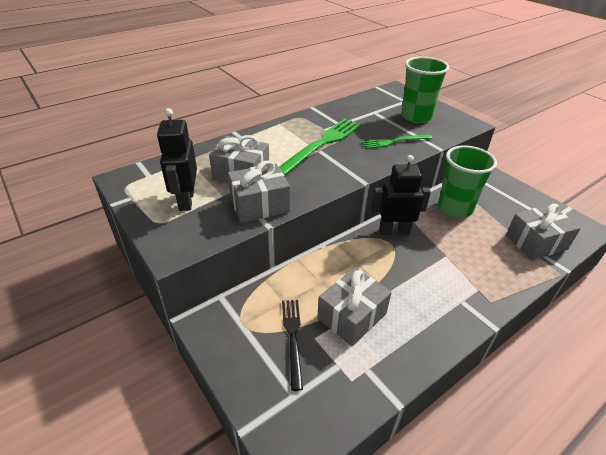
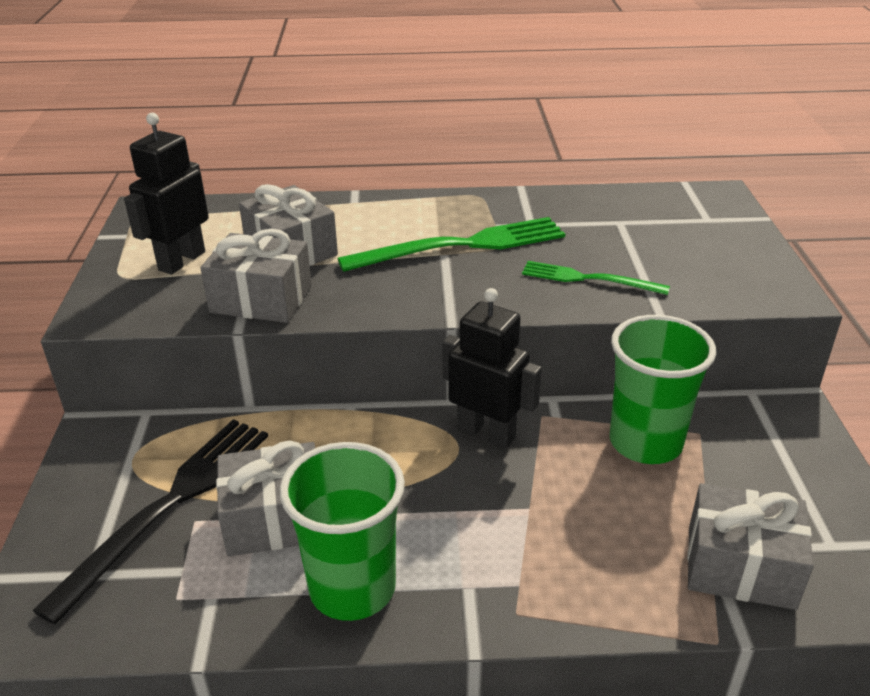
camera: 35 degrees right, 5 degrees down
black fork [282,300,303,391] -> black fork [32,419,268,625], size x1.69
green cup [401,57,449,123] -> green cup moved to [280,442,405,621]

